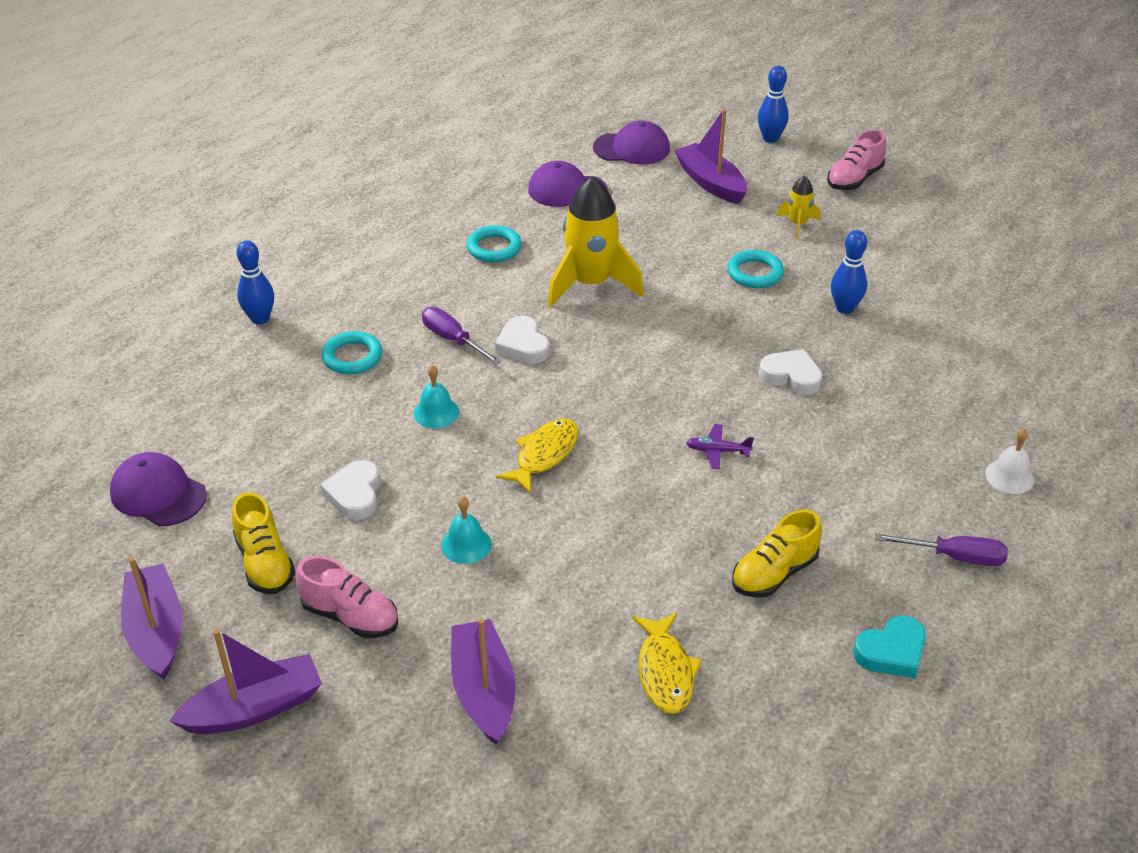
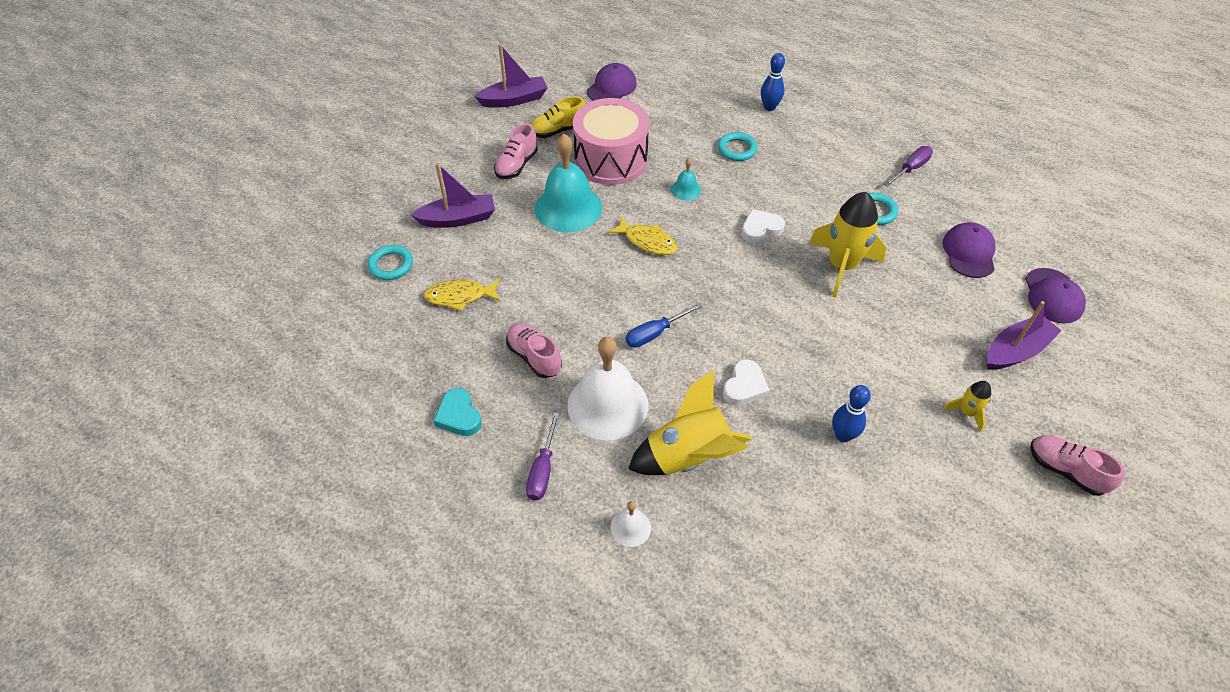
camera: 90 degrees right, 10 degrees up
purple boat [169,629,322,734] -> none
white heart [320,460,380,520] -> pink drum [573,98,649,185]
purple screwdriver [422,307,502,365] -> purple screwdriver moved to [884,146,933,186]
turquoise bell [441,497,492,564] -> turquoise bell [535,134,602,232], size x2.20
purple plane [686,424,754,469] -> blue screwdriver [626,303,702,348]
turquoise ring [727,250,784,288] -> turquoise ring moved to [368,245,413,280]
yellow shoe [732,509,822,598] -> pink shoe [506,323,562,378]
blue bowling pin [758,66,789,143] -> none
none -> white bell [567,337,648,440]
none -> yellow rocket [628,370,752,475]

